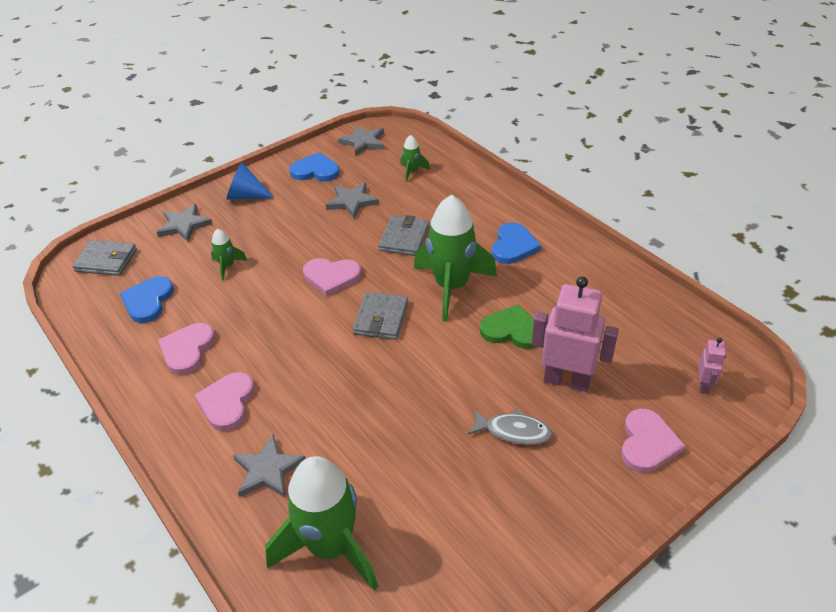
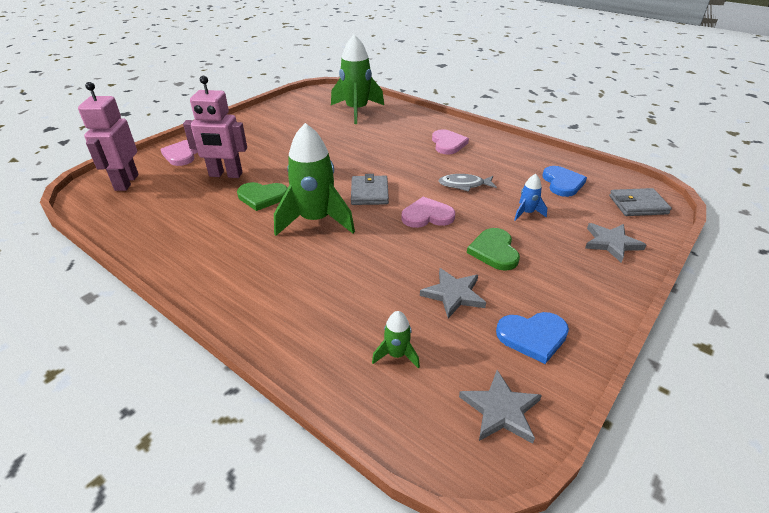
camera: 165 degrees right, 5 degrees down
pink heart [158,323,215,375] -> none
green rocket [211,229,248,281] -> blue rocket [514,174,547,221]
blue cone [226,162,274,200] -> none
grey star [233,434,306,498] -> none
grey wallet [378,215,429,256] -> none
grey fish [468,408,553,445] -> grey fish moved to [439,174,497,192]
blue heart [492,222,541,264] -> none
pink robot [699,338,726,394] -> pink robot [78,82,139,191], size x2.06
none -> green heart [467,228,520,271]

